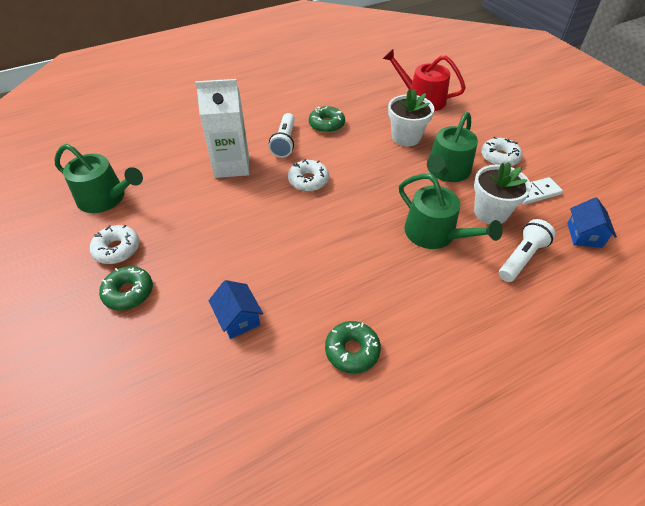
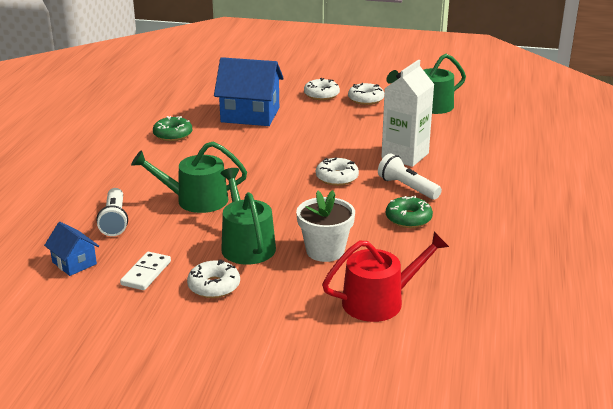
camera: 130 degrees right, 20 degrees down
green donut [99,266,153,310] -> white donut [304,78,340,100]
blue house [208,280,263,339] -> blue house [214,57,284,126], size x1.97
white flower pot [474,162,531,224] -> none

